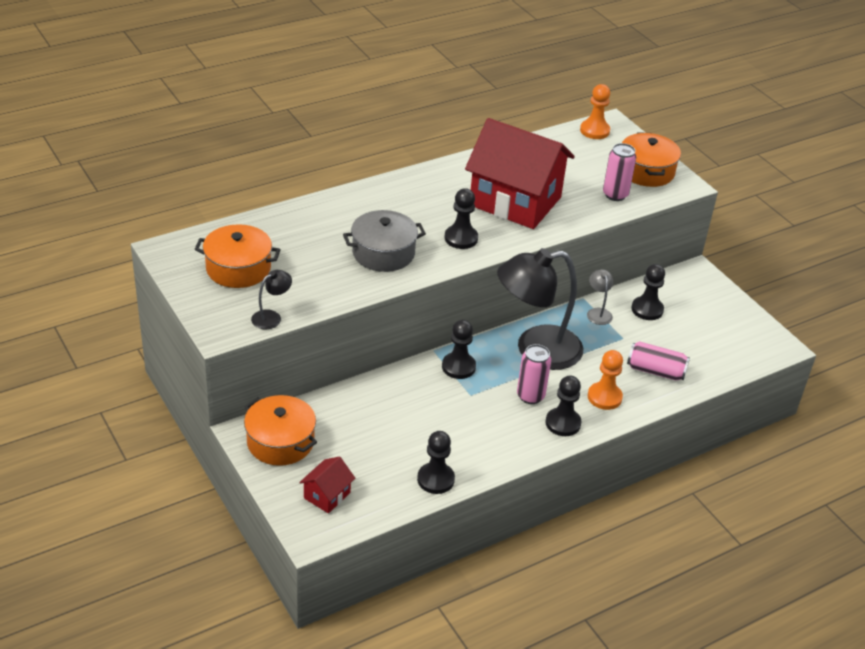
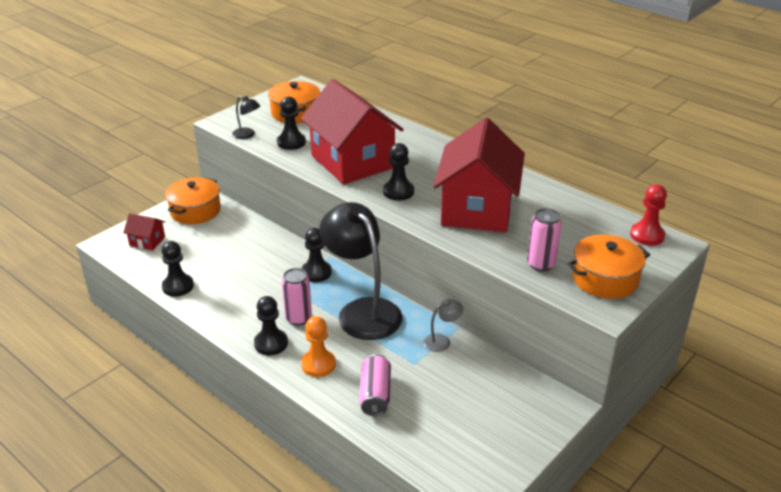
camera: 75 degrees right, 5 degrees down
grey pot [343,210,426,272] -> red house [301,79,404,184]
orange pawn [580,84,610,139] -> red pawn [630,184,667,246]
black pawn [631,264,665,320] -> black pawn moved to [277,96,306,150]

